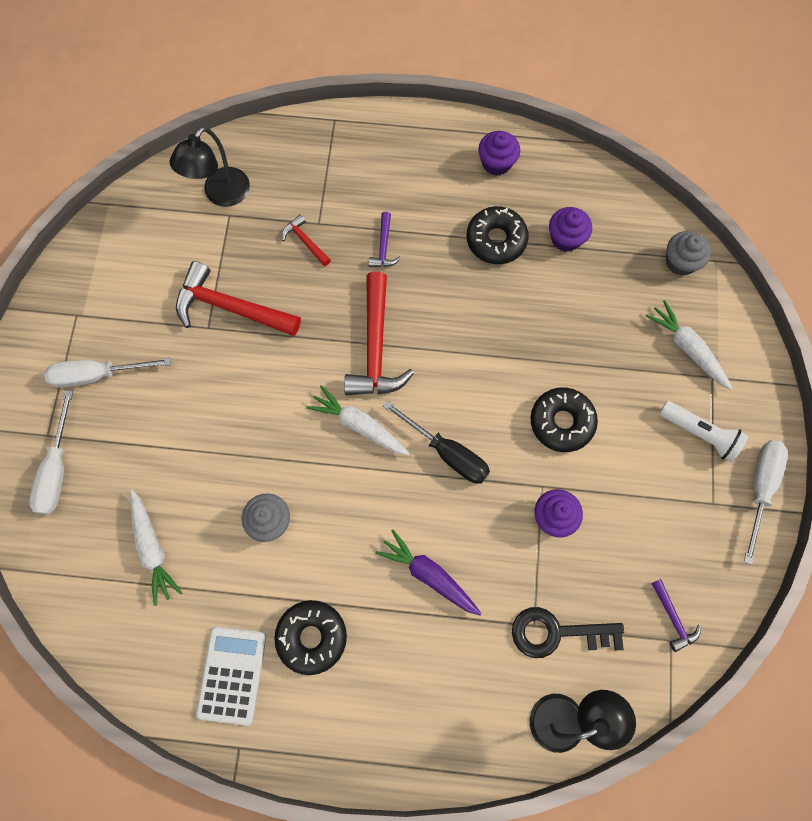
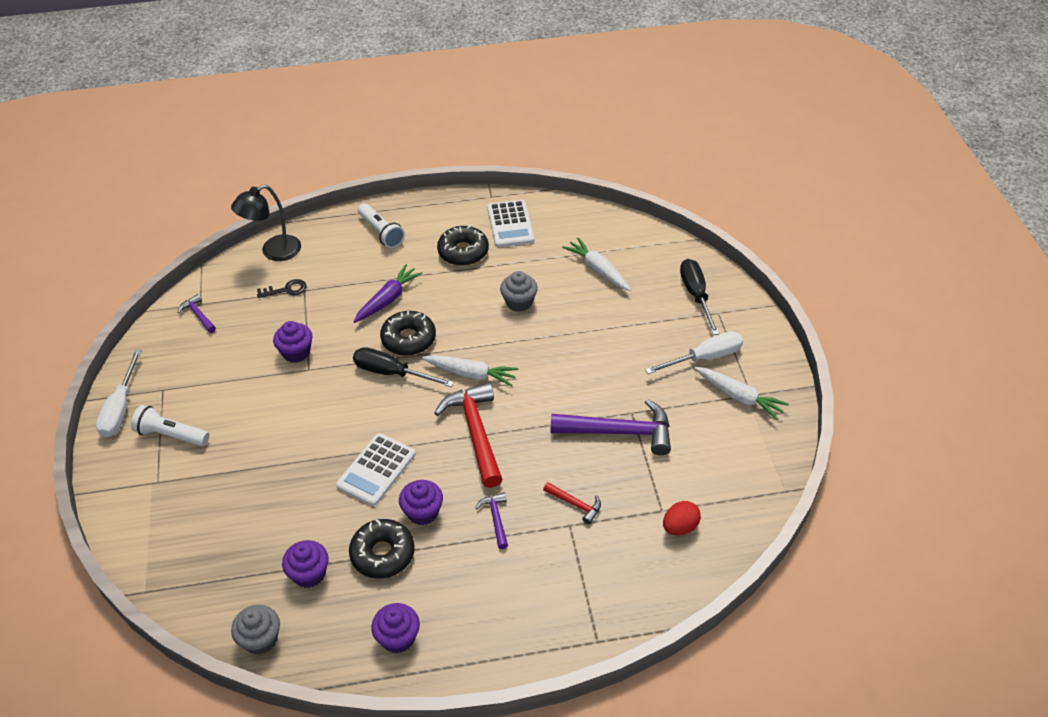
camera: 165 degrees right, 25 degrees down
white screwdriver [29,390,73,514] -> black screwdriver [680,259,720,335]
black lamp [170,127,250,207] -> red egg [663,501,701,535]
red hammer [176,261,301,336] -> purple hammer [550,399,671,455]
purple carrot [376,530,482,615] -> purple carrot turned 75 degrees counterclockwise [354,264,423,323]
black key [512,607,624,658] -> black key [257,279,307,298], size x0.60
black donut [531,387,598,452] -> black donut moved to [380,311,436,356]
white carrot [646,300,733,390] -> white carrot moved to [694,367,789,420]
grey cupcake [666,231,711,276] -> grey cupcake moved to [231,605,280,655]
none -> white calculator [336,433,416,506]
none -> white flashlight [358,204,405,248]
none -> purple cupcake [399,480,443,525]

